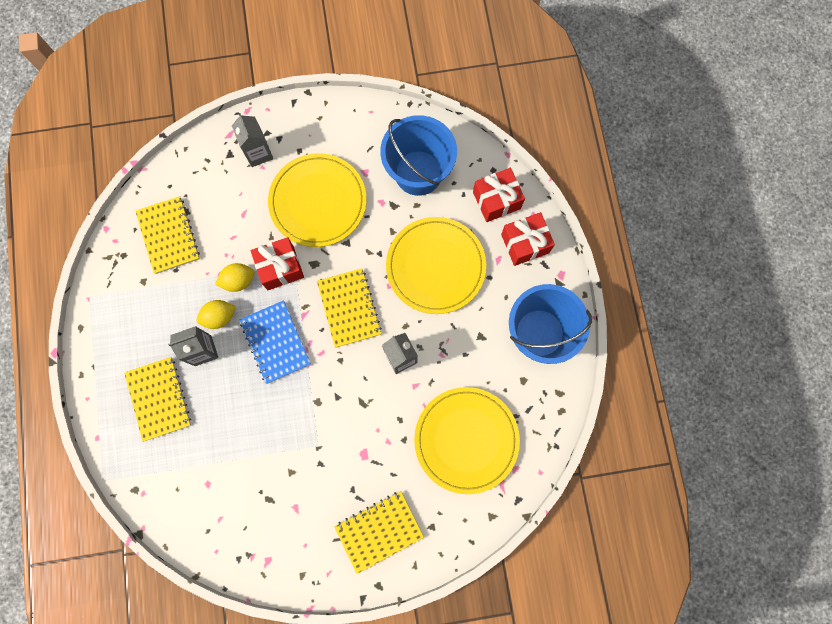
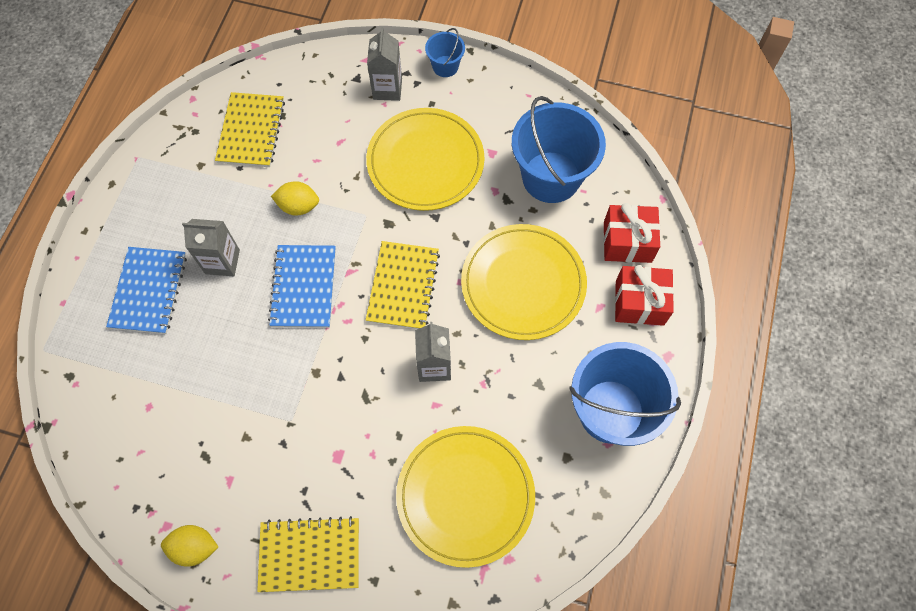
camera: 25 degrees right, 10 degrees down
yellow notebook [124,357,191,442] -> blue notebook [106,247,187,334]
yellow lemon [196,300,236,329] -> yellow lemon moved to [161,525,218,567]
red gift [250,237,304,290] -> none
none -> blue bucket [425,28,465,77]

